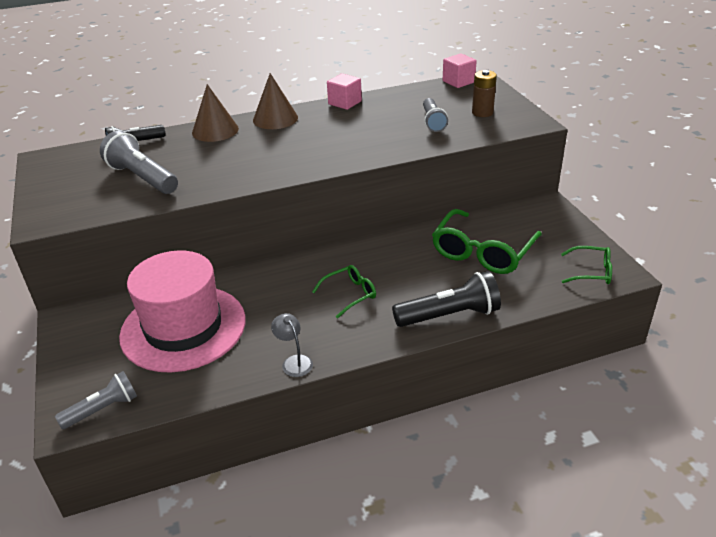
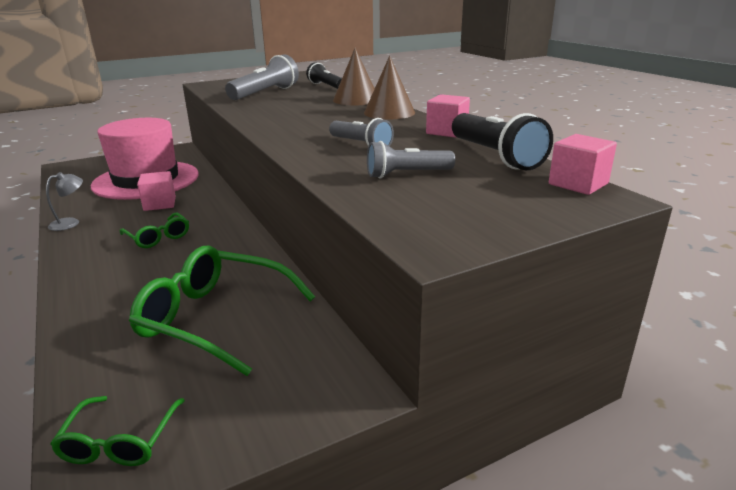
camera: 80 degrees right, 10 degrees down
grey flashlight [55,371,137,429] -> grey flashlight moved to [329,118,394,146]
black flashlight [392,271,501,327] -> black flashlight moved to [452,113,553,170]
brown battery [472,70,497,117] -> none
none -> pink cube [137,171,176,211]

